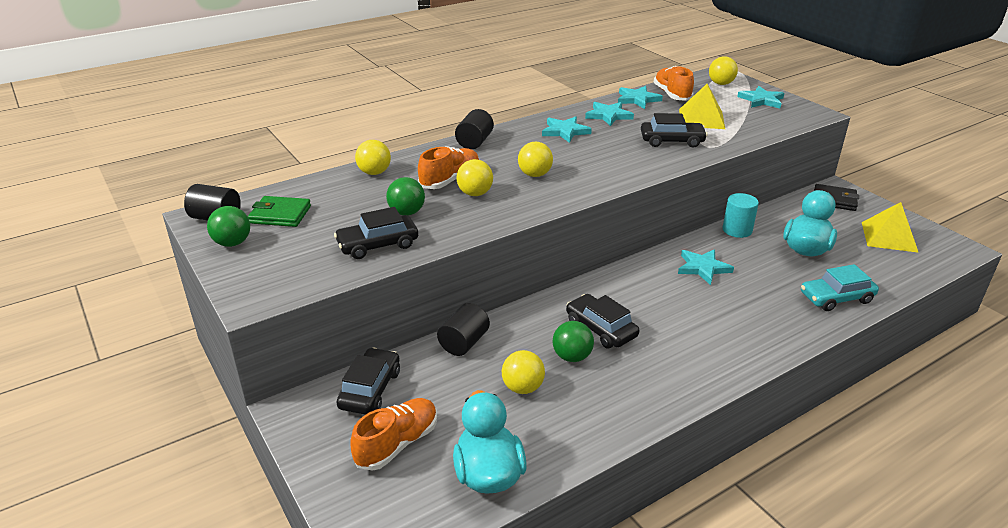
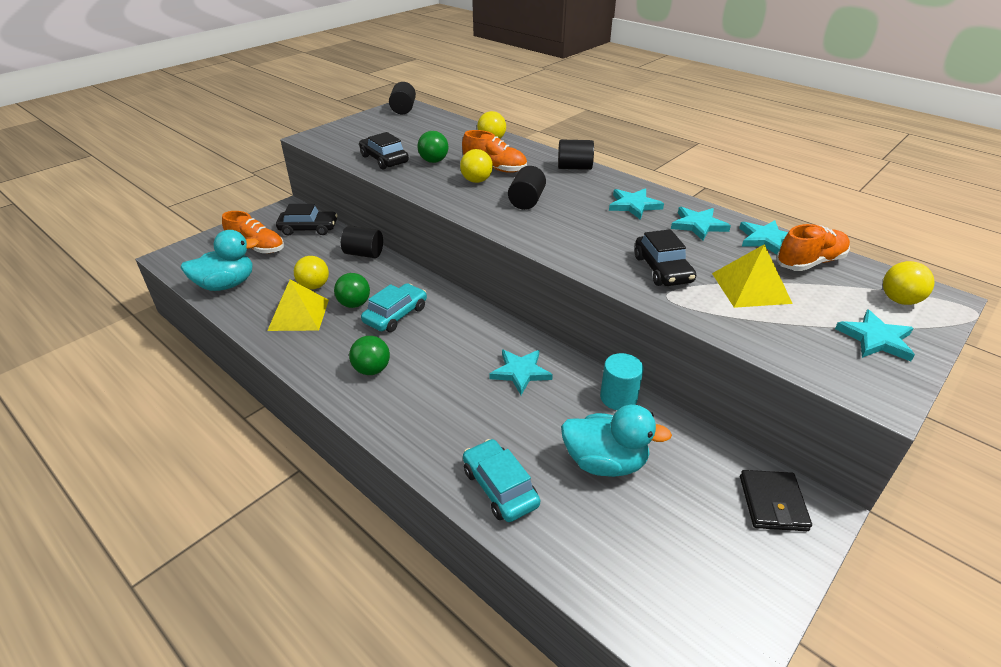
camera: 75 degrees right, 5 degrees up
green ball [207,206,250,247] -> green ball moved to [349,336,390,375]
green wallet [248,196,311,227] -> none
yellow ball [518,141,553,177] -> black cylinder [508,166,546,210]
black car [566,294,639,348] -> turquoise car [361,283,427,332]
yellow pyramid [862,202,919,253] -> yellow pyramid moved to [267,279,329,331]

